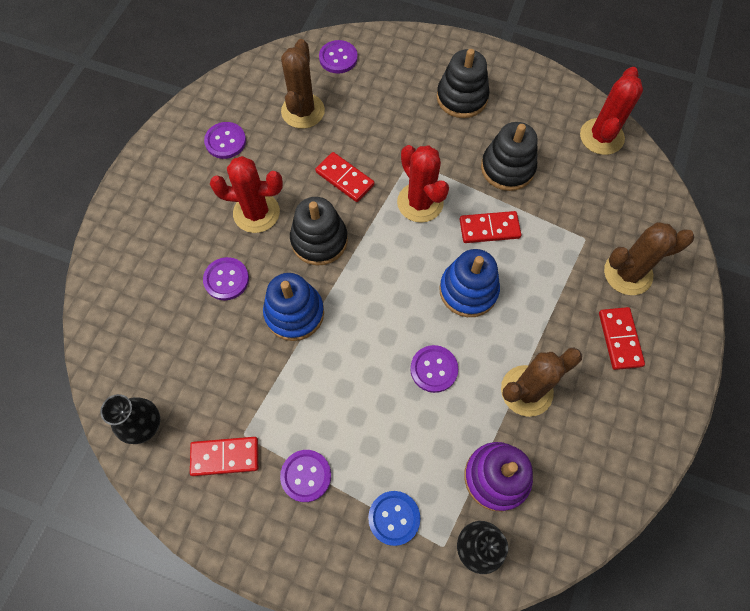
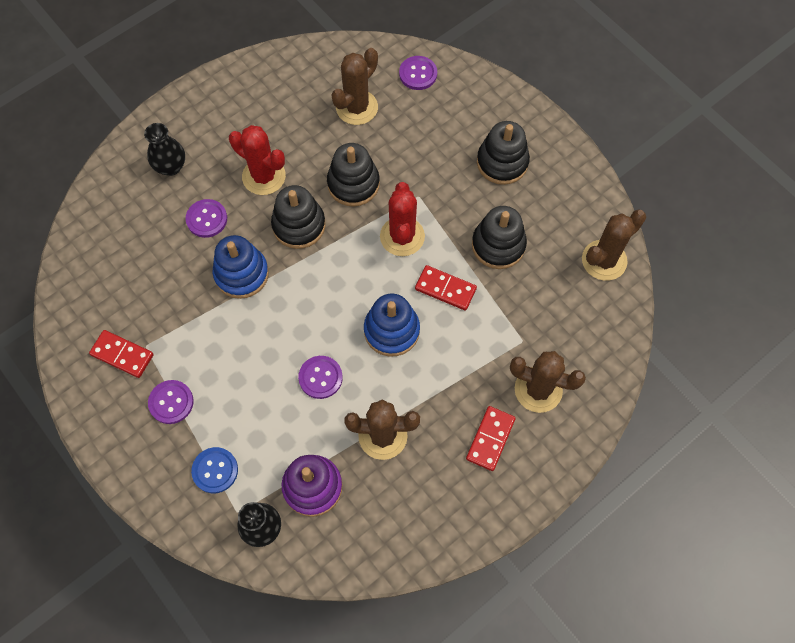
camera: 30 degrees right, 0 degrees up
black vase [100,394,160,444] -> black vase moved to [144,123,185,176]
purple button [204,122,246,159] -> none
red domino [315,152,374,202] -> black stacking toy [327,143,380,207]
red cactus [580,67,643,155] -> brown cactus [582,209,646,281]

